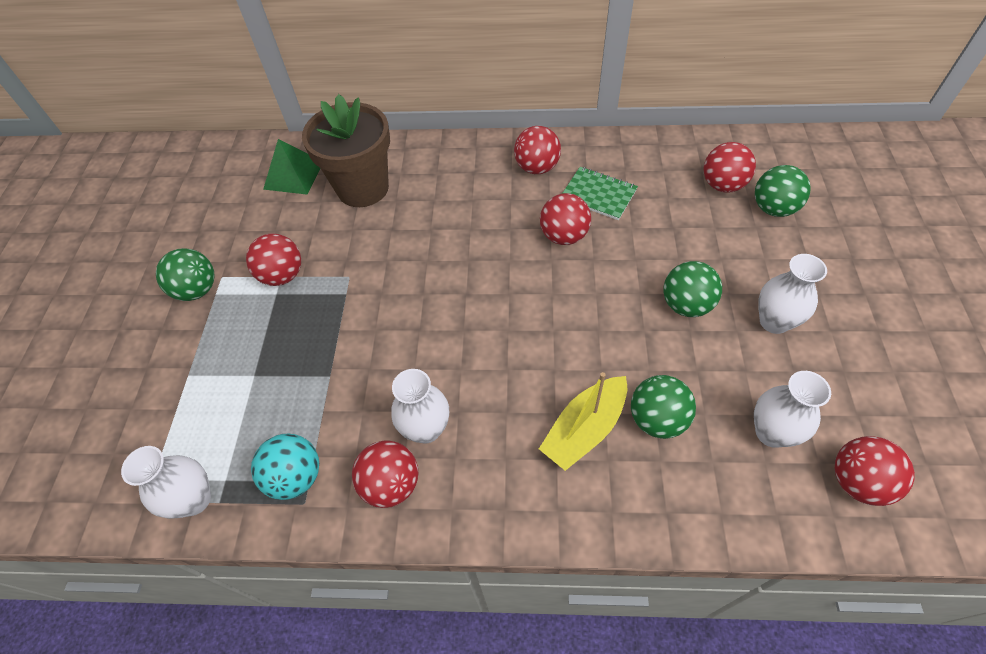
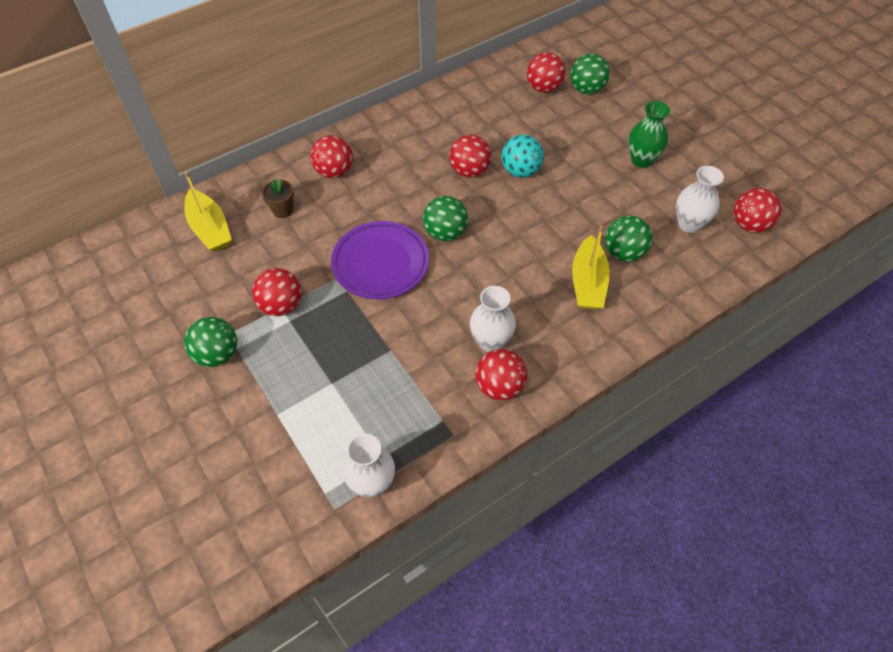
camera: 40 degrees left, 0 degrees up
turquoise ball [251,433,319,500] -> turquoise ball moved to [501,135,544,178]
green pyramid [263,139,320,195] -> yellow boat [184,172,232,252]
brown flower pot [302,94,390,207] -> brown flower pot [262,179,294,218], size x0.42
red ball [514,126,561,174] -> red ball moved to [310,135,353,178]
green notebook [563,167,638,220] -> none
green ball [664,261,722,317] -> green ball moved to [423,196,468,241]
white vase [758,254,827,334] -> green vase [628,101,670,168]
none -> purple plate [331,221,429,299]

